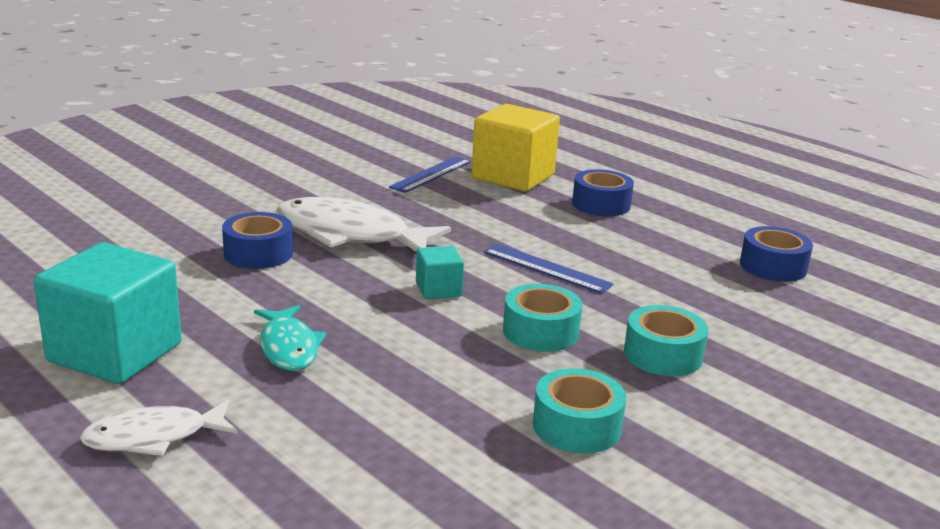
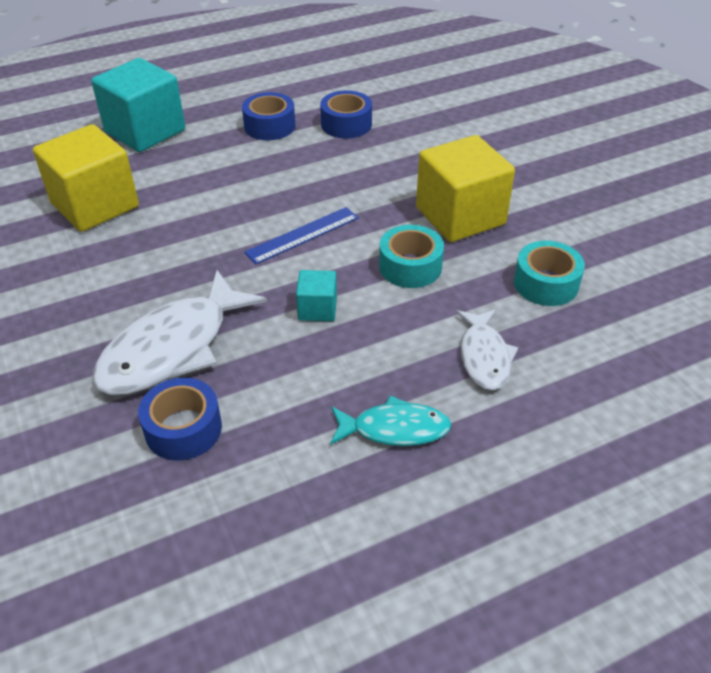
camera: 70 degrees left, 20 degrees up
turquoise cube [33,242,182,384] -> turquoise cube moved to [91,58,185,152]
white fish [80,400,238,456] -> white fish moved to [456,309,518,390]
blue ruler [389,156,471,193] -> none
blue tape [572,169,634,216] -> blue tape moved to [242,92,295,140]
turquoise tape [624,305,708,376] -> yellow cube [416,135,515,242]

